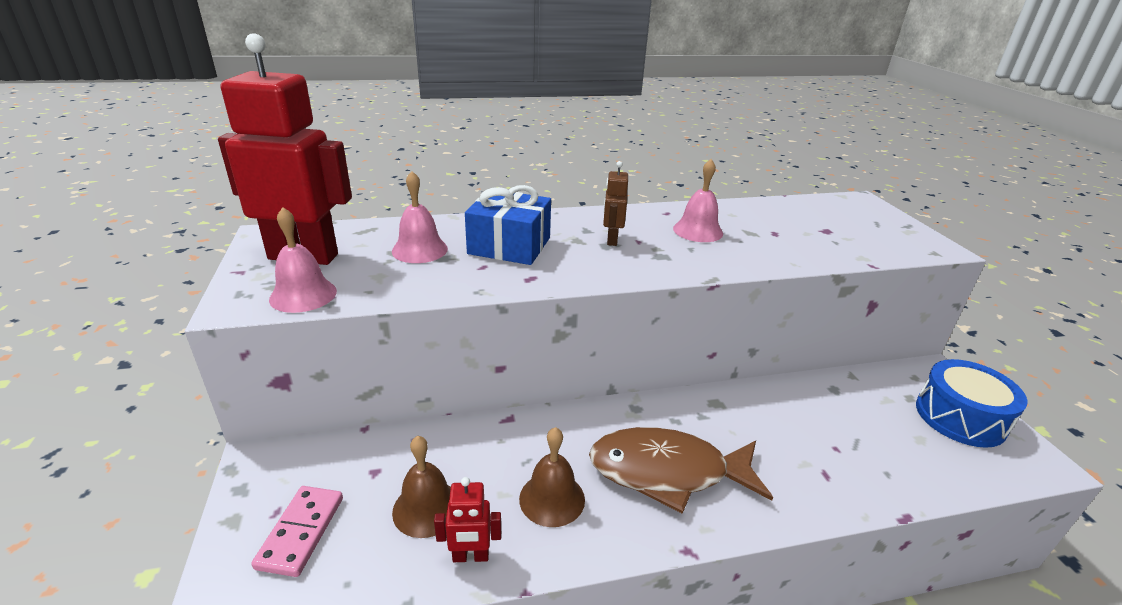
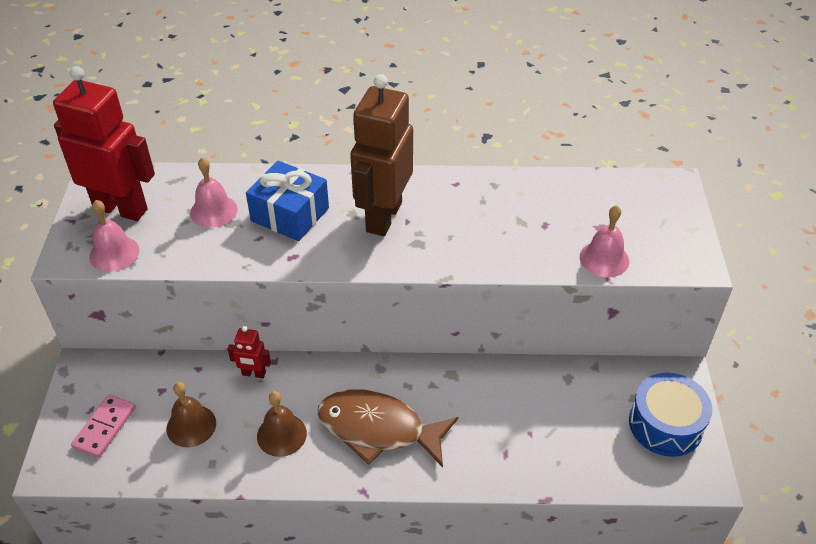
camera: 15 degrees right, 15 degrees up
red robot [434,477,501,562] -> red robot moved to [228,326,271,378]
brown robot [603,161,628,246] -> brown robot [350,74,413,236], size x2.30
pink bell [673,159,723,242] -> pink bell moved to [580,205,629,277]

